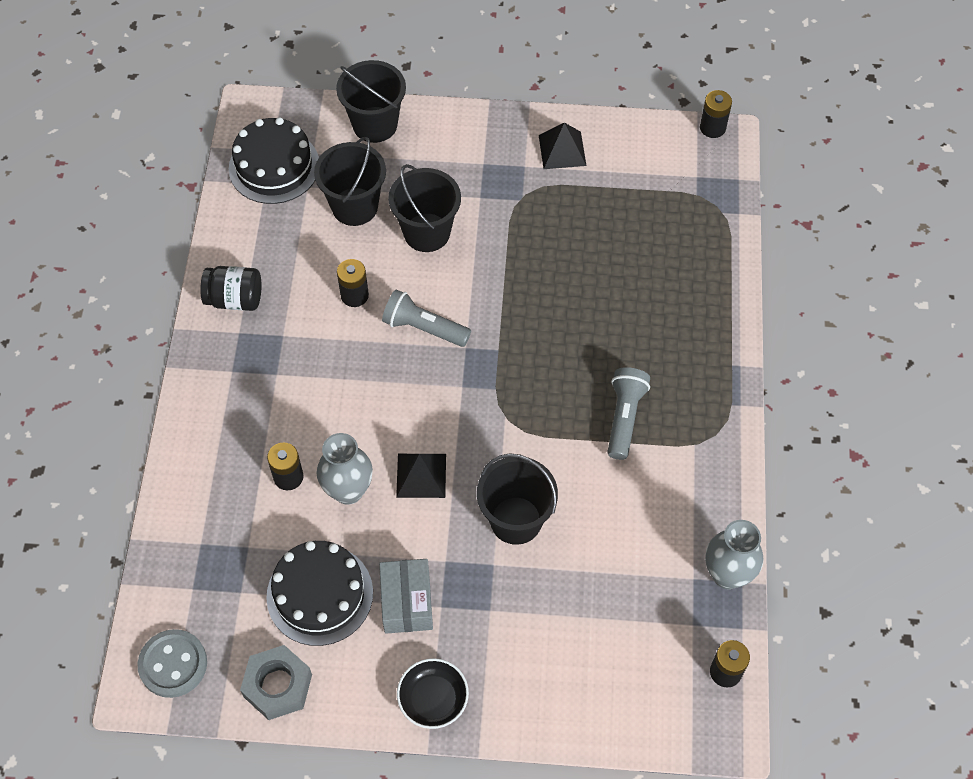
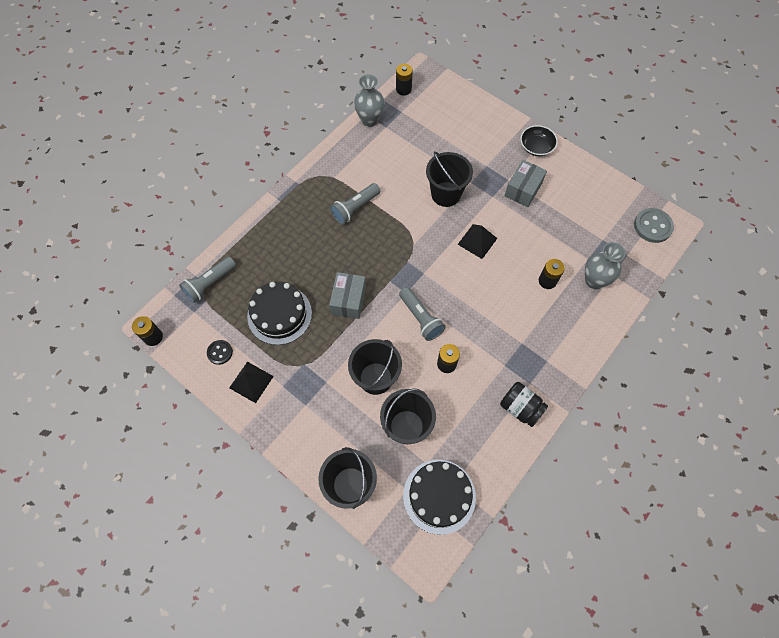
camera: 145 degrees left, 5 degrees up
grey nut [240,645,312,720] -> none
black cake [266,541,373,646] -> black cake moved to [247,282,312,345]
grey vase [316,433,373,505] -> grey vase moved to [585,242,626,289]
none -> grey flashlight [179,257,236,303]
none -> black button [207,340,233,365]
none -> grey box [329,272,366,319]

